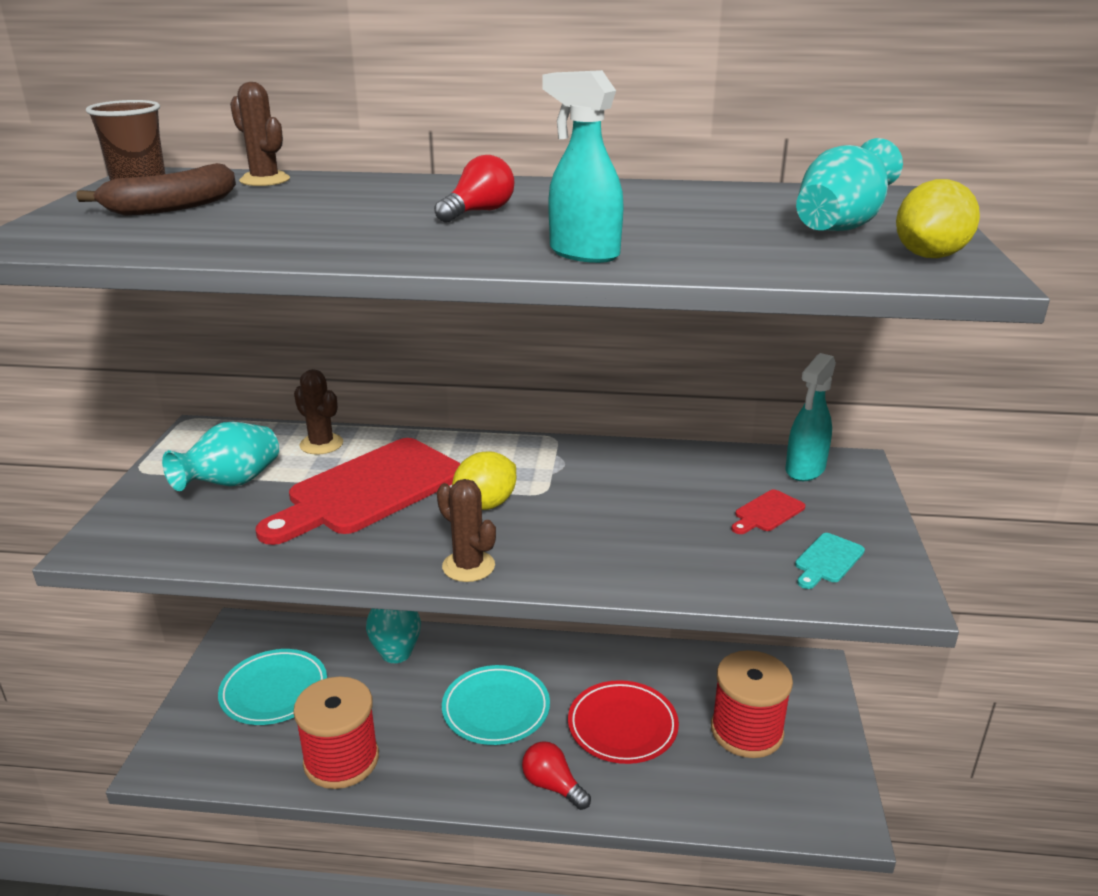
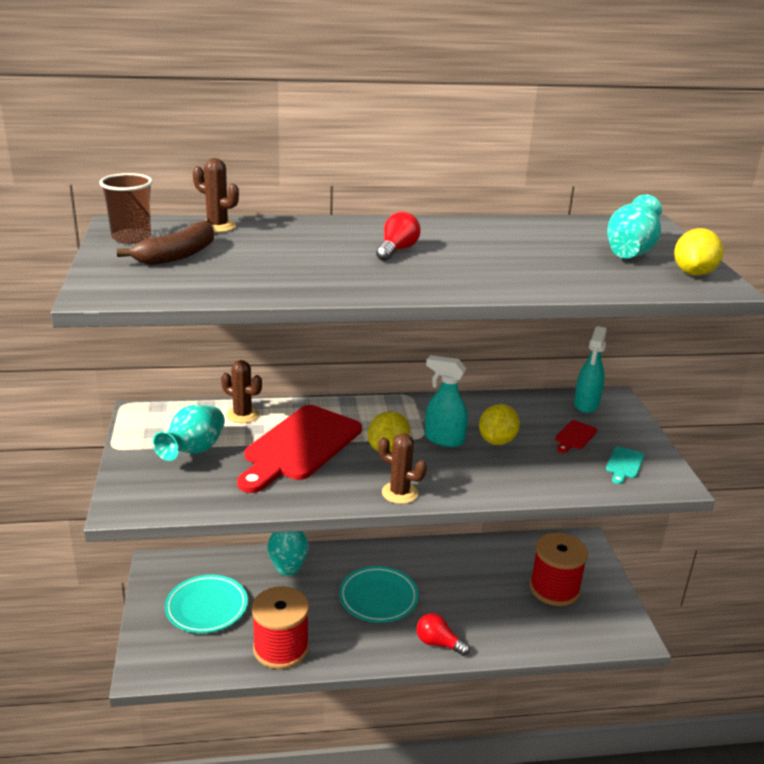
camera: 15 degrees left, 0 degrees up
turquoise spray bottle [542,70,624,263] -> turquoise spray bottle moved to [425,355,468,447]
red plate [568,680,679,764] -> none
none -> yellow lemon [479,404,520,445]

